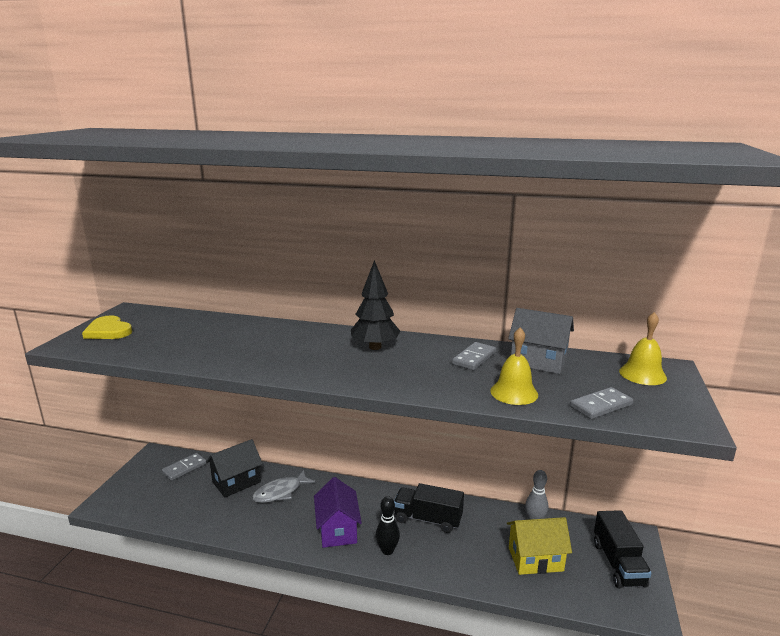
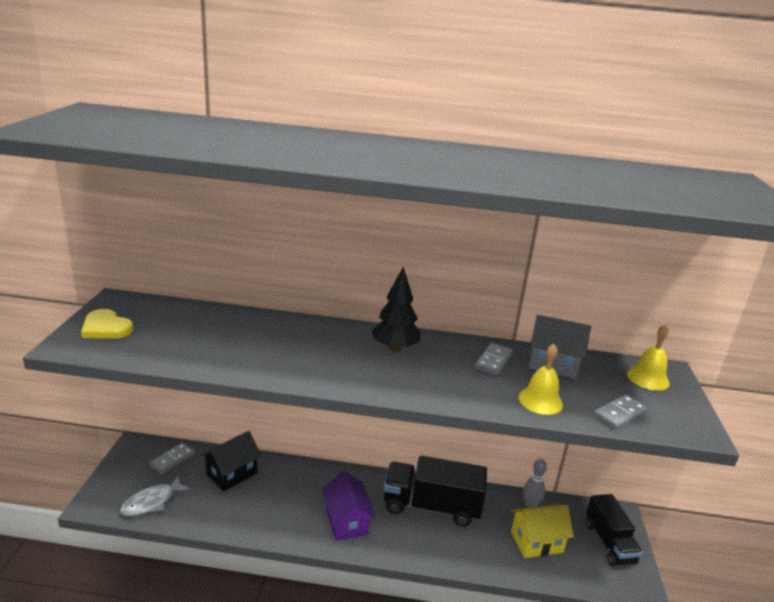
camera: 10 degrees left, 5 degrees up
grey fish [252,470,316,503] -> grey fish moved to [120,476,191,516]
black bowling pin [376,496,400,555] -> none
black truck [394,483,464,533] -> black truck [384,455,487,527], size x1.51

